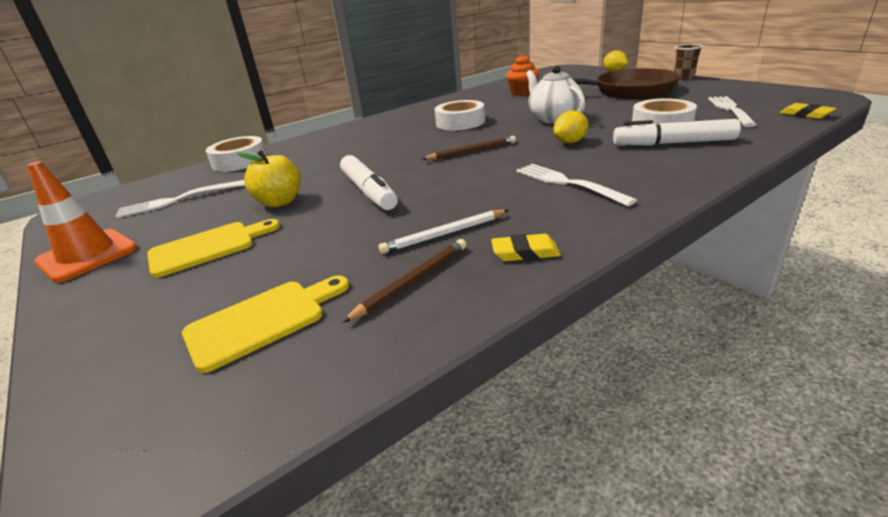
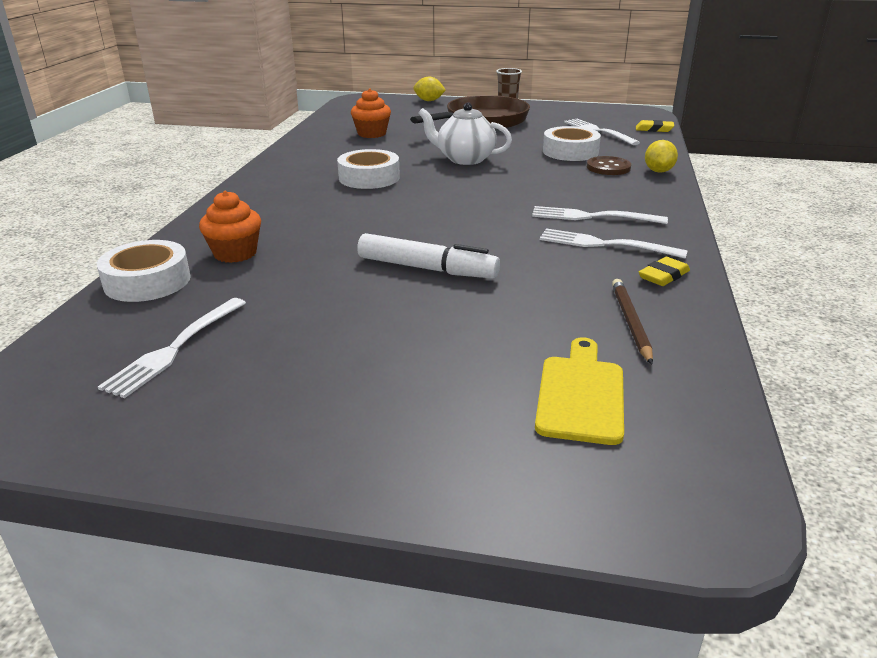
camera: 45 degrees left, 0 degrees up
orange traffic cone [27,161,137,283] -> none
yellow cutting board [147,219,280,278] -> none
yellow apple [237,150,301,207] -> none
white pencil [379,210,509,254] -> none
brown pencil [423,136,516,160] -> none
yellow lemon [553,111,588,143] -> yellow lemon moved to [645,140,678,173]
white marker [613,119,741,146] -> brown button [587,156,631,175]
none -> orange cupcake [199,191,261,263]
none -> white fork [540,228,688,259]

